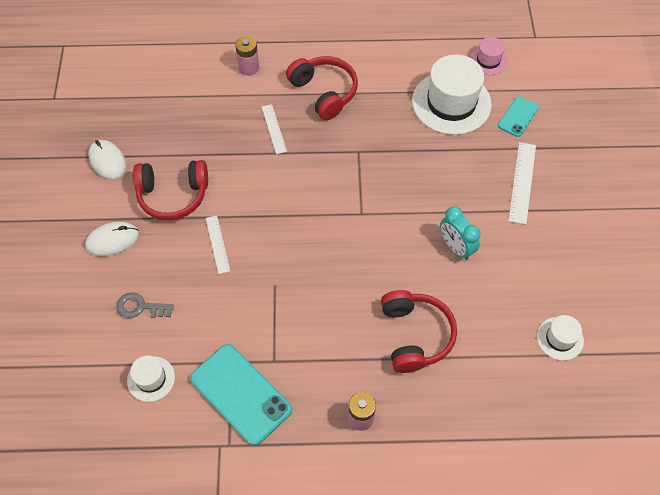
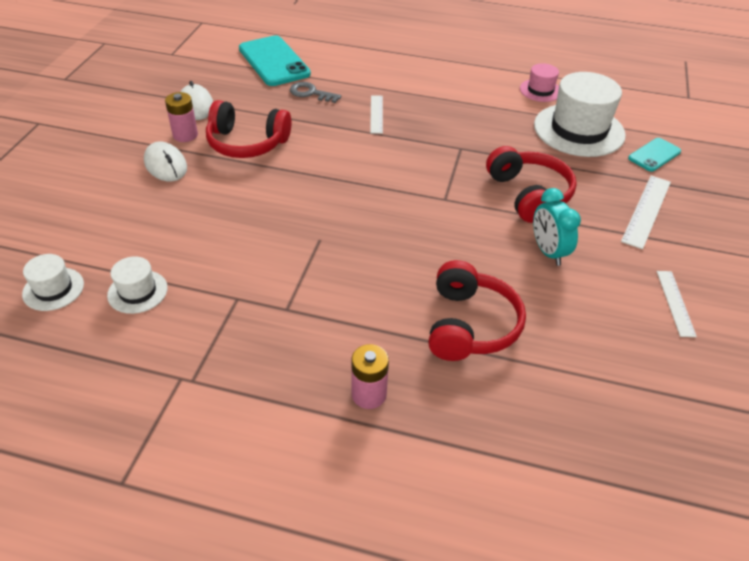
camera: 15 degrees right, 15 degrees down
white mouse [85,222,139,256] -> white mouse turned 60 degrees clockwise [144,141,187,181]
grey key [116,292,174,318] -> grey key moved to [290,82,341,103]
turquoise phone [190,344,292,446] -> turquoise phone moved to [239,36,311,86]
white ruler [206,215,230,274] -> white ruler moved to [657,271,697,337]
pink battery [235,36,259,76] -> pink battery moved to [165,92,198,142]
red headphones [286,56,358,120] -> red headphones moved to [486,146,577,223]
pink hat [470,37,508,75] -> pink hat moved to [520,63,559,102]
white hat [537,315,584,361] -> white hat moved to [22,254,84,311]

